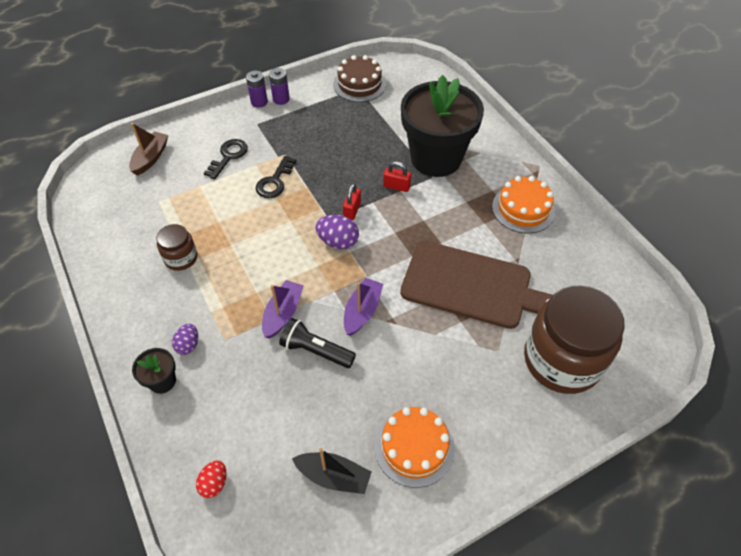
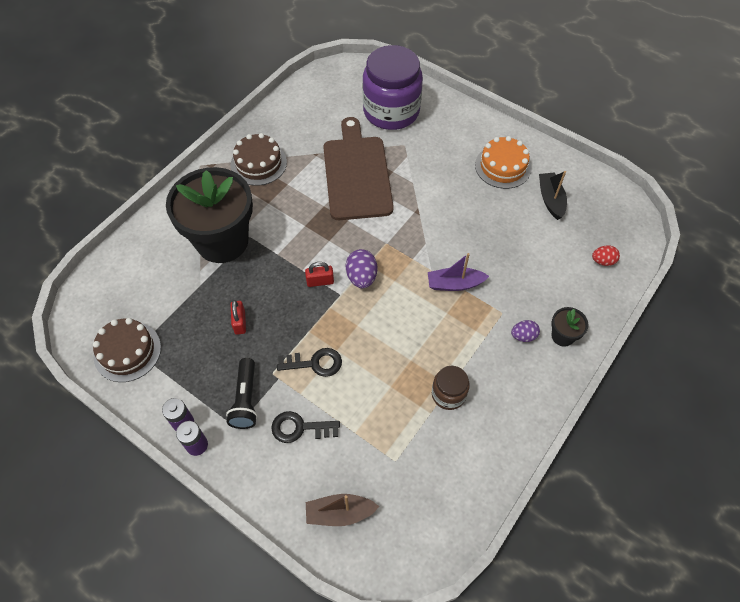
camera: 115 degrees left, 5 degrees up
black flashlight [279,318,356,368] -> black flashlight moved to [226,358,258,429]
purple boat [344,278,383,336] -> none
red padlock [383,161,411,192] -> red padlock moved to [231,300,246,335]
orange cake [492,176,555,233] -> brown cake [231,133,287,186]
brown jar [524,285,625,394] -> purple jar [363,45,423,130]

